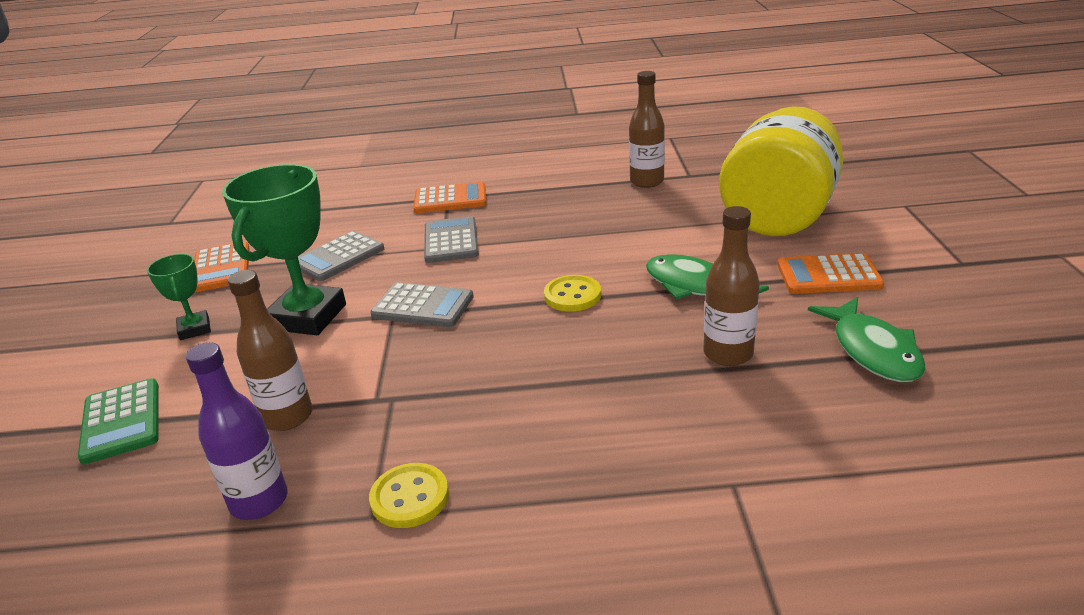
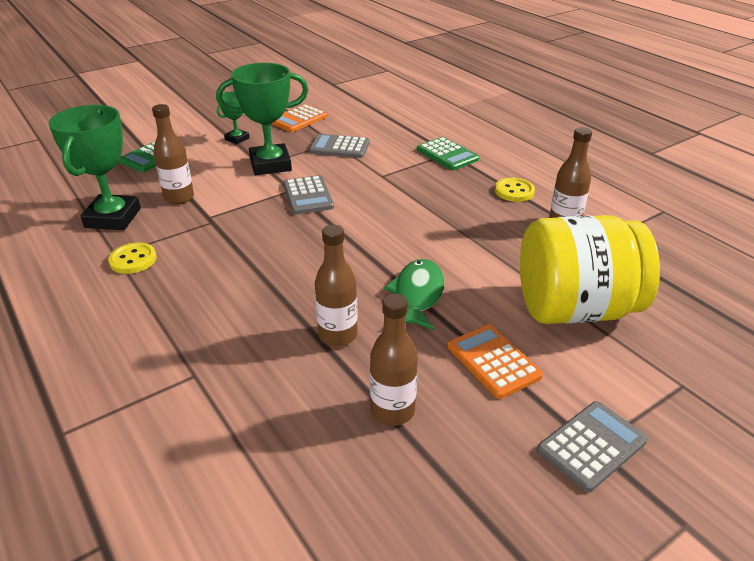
camera: 55 degrees right, 5 degrees up
purple bottle [186,342,288,520] -> green trophy [49,105,141,230]
orange calculator [414,182,486,213] -> green calculator [417,137,479,170]
grey calculator [424,216,479,263] -> grey calculator moved to [537,401,648,492]
yellow button [544,275,601,312] -> yellow button moved to [495,178,535,202]
green fish [808,297,926,382] -> brown bottle [370,294,418,426]

